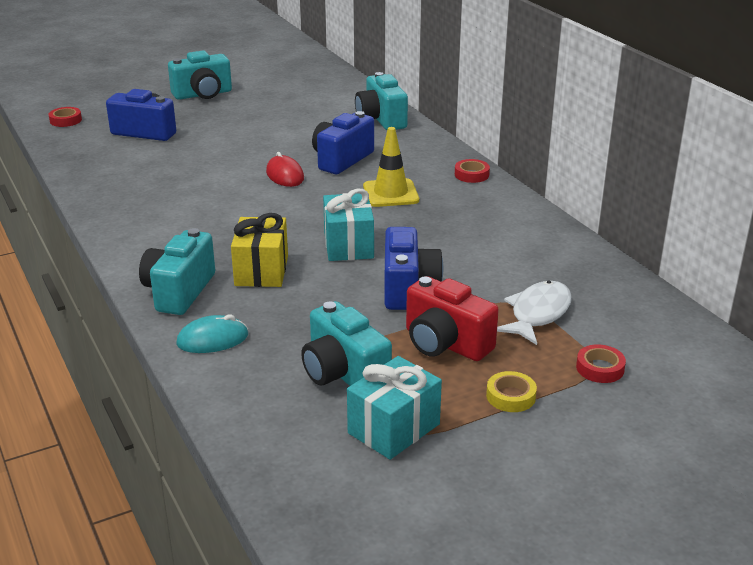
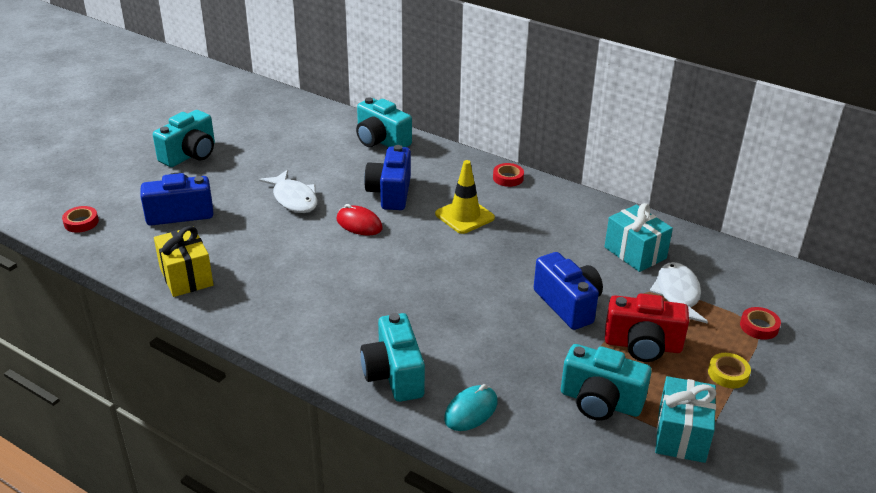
camera: 30 degrees left, 5 degrees up
yellow gift [231,213,288,287] -> yellow gift moved to [154,226,214,297]
turquoise gift [323,189,374,261] -> turquoise gift moved to [604,203,673,272]
none -> white fish [259,170,318,213]

